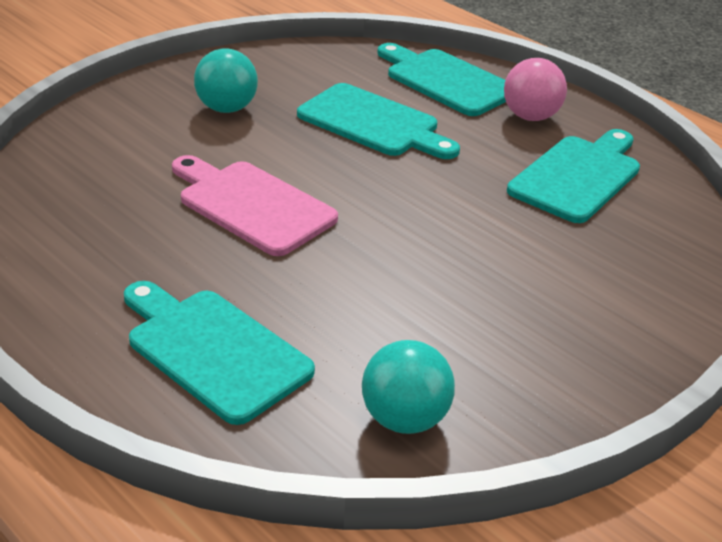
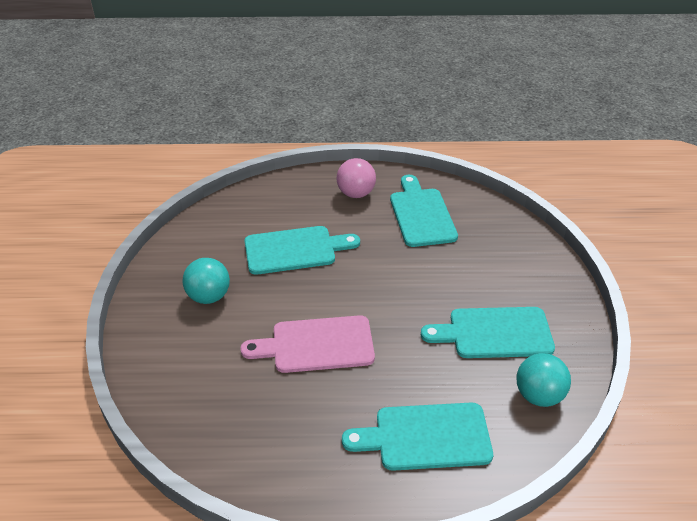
camera: 45 degrees left, 5 degrees up
turquoise cutting board [377,43,506,116] -> turquoise cutting board moved to [421,307,555,358]

